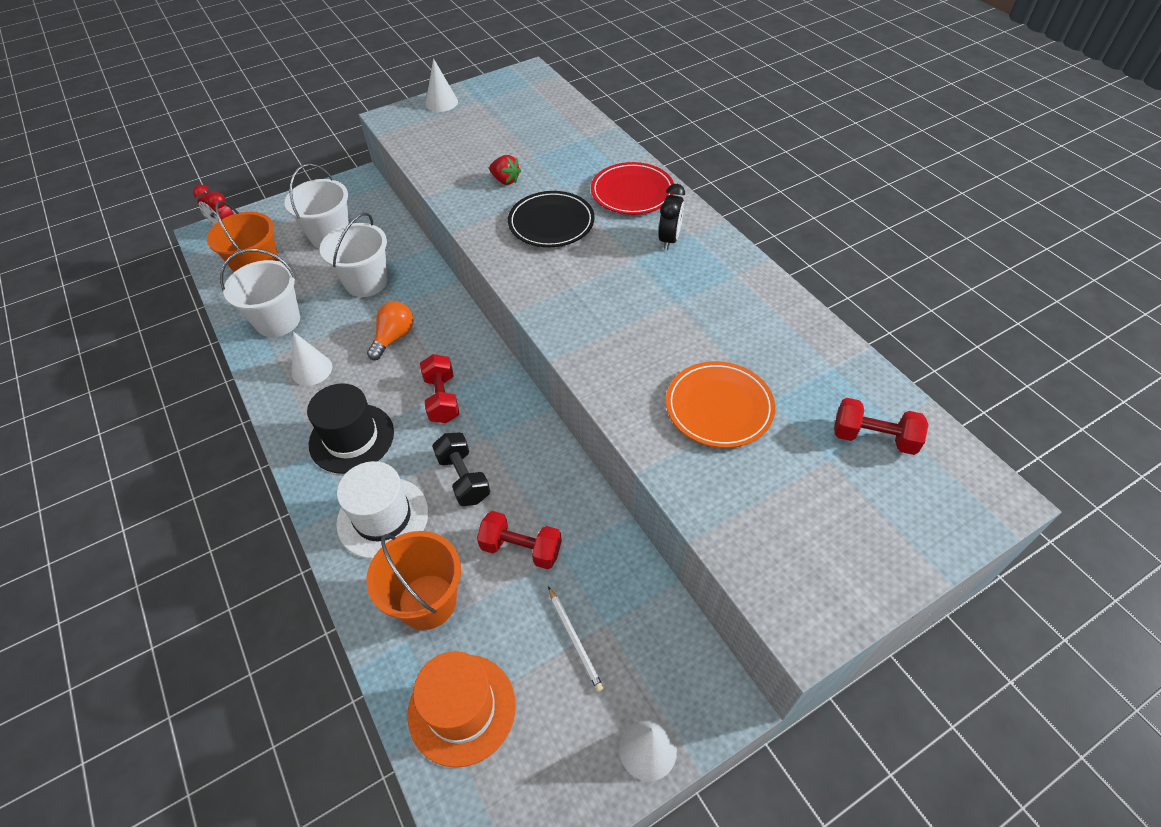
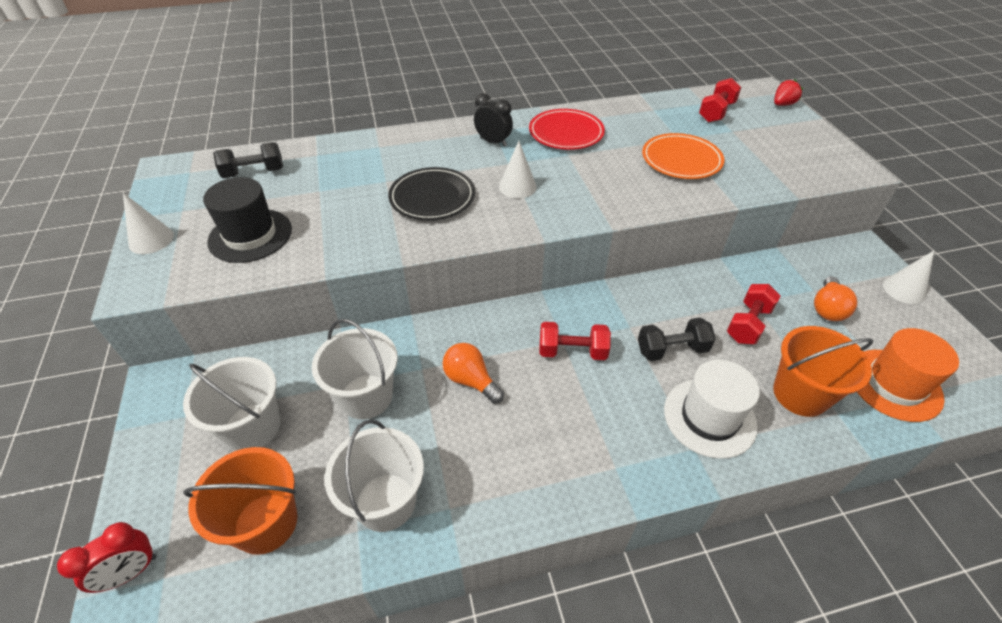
camera: 75 degrees left, 5 degrees down
white cone [291,332,332,386] -> white cone moved to [499,141,537,199]
black hat [307,383,394,474] -> black hat moved to [203,177,292,263]
red strawberry [489,155,521,185] -> red strawberry moved to [774,79,804,106]
white pencil [548,586,604,692] -> orange light bulb [814,276,857,321]
red plate [591,162,674,215] -> red plate moved to [529,109,605,150]
none -> black dumbbell [213,142,283,178]

